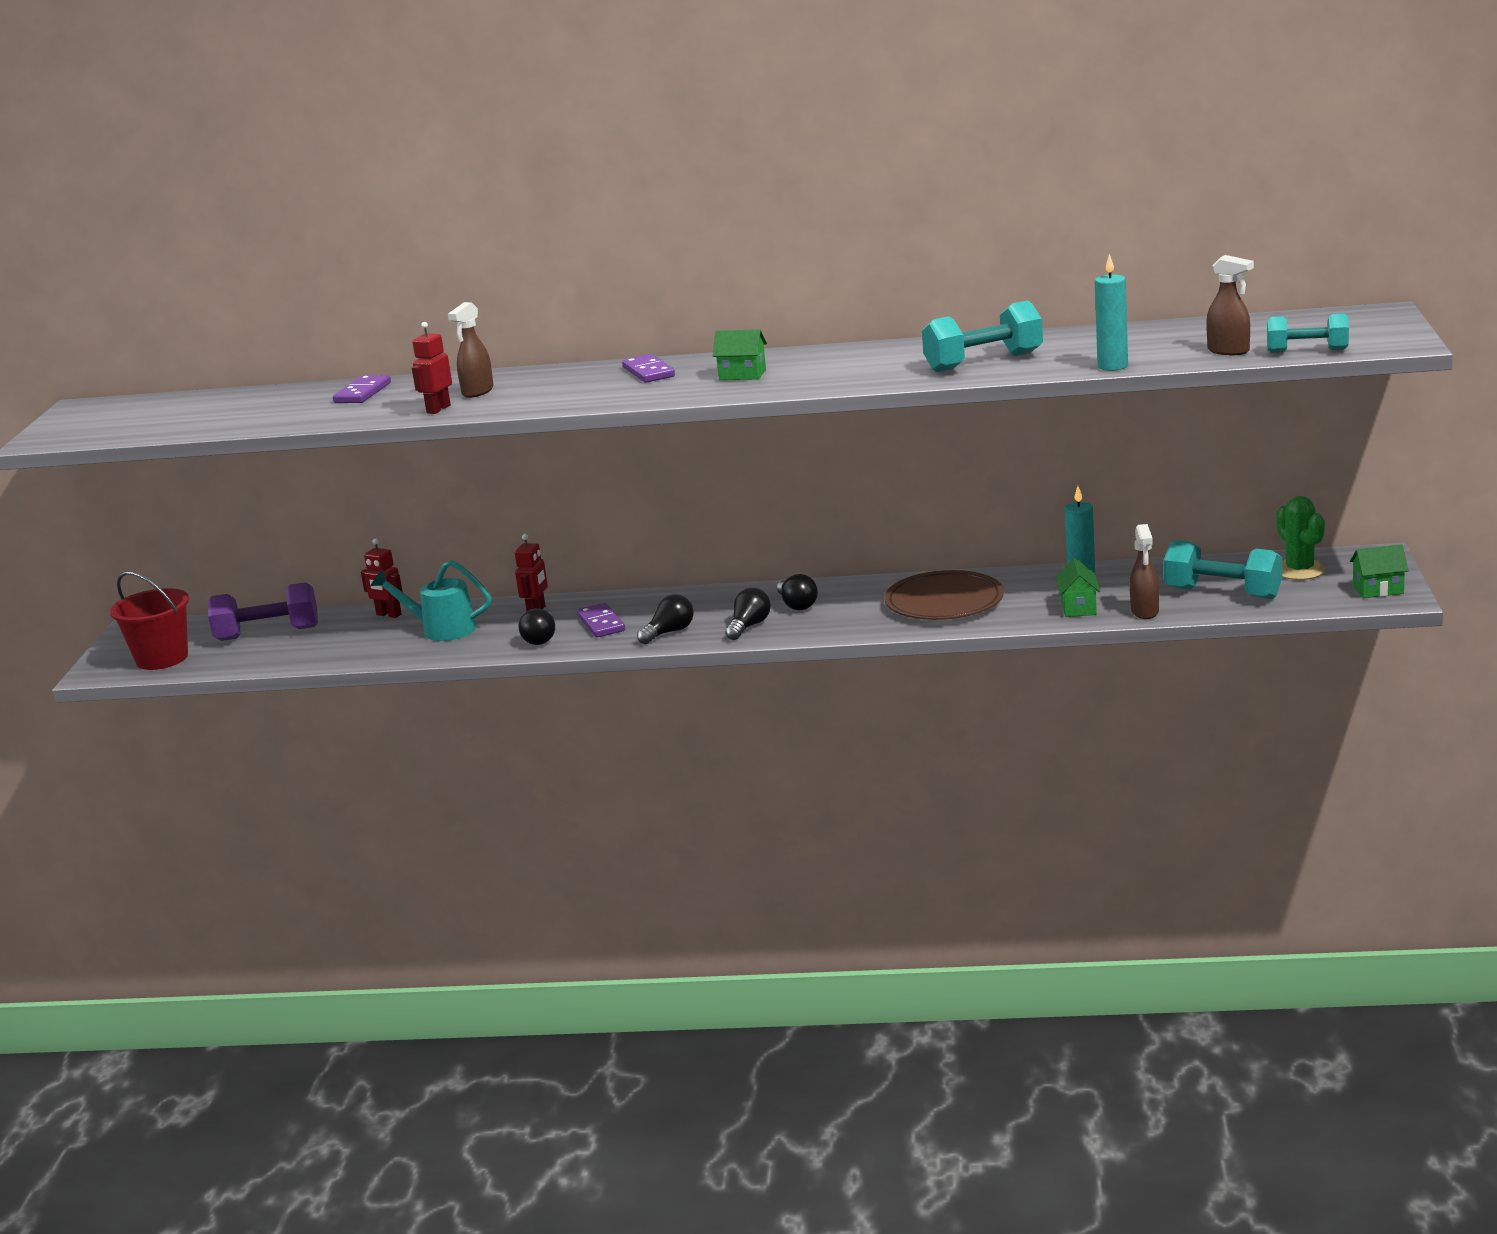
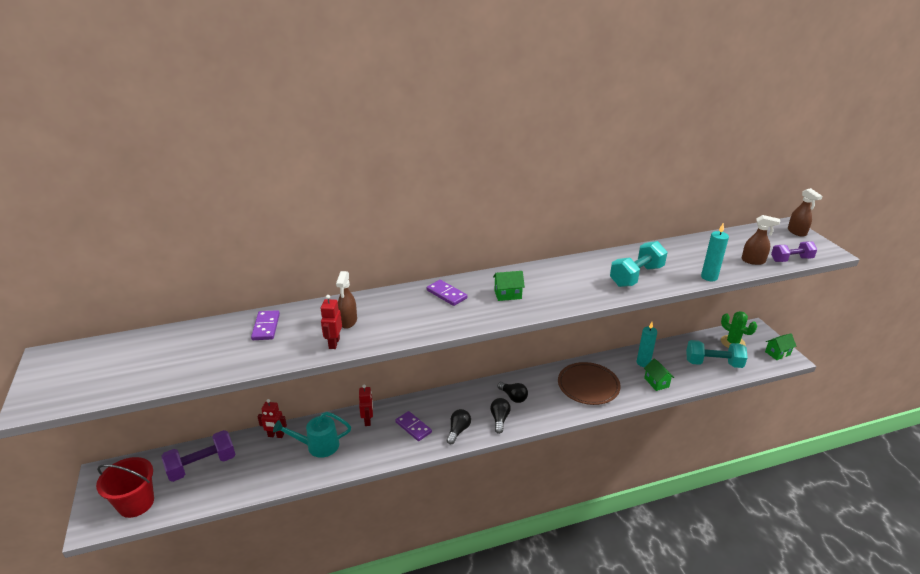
camera: 25 degrees left, 10 degrees up
black light bulb [519,608,555,645] -> none
brown spray bottle [1130,524,1159,619] -> brown spray bottle moved to [788,188,823,237]
turquoise dumbbell [1267,313,1349,353] -> purple dumbbell [771,241,817,262]

